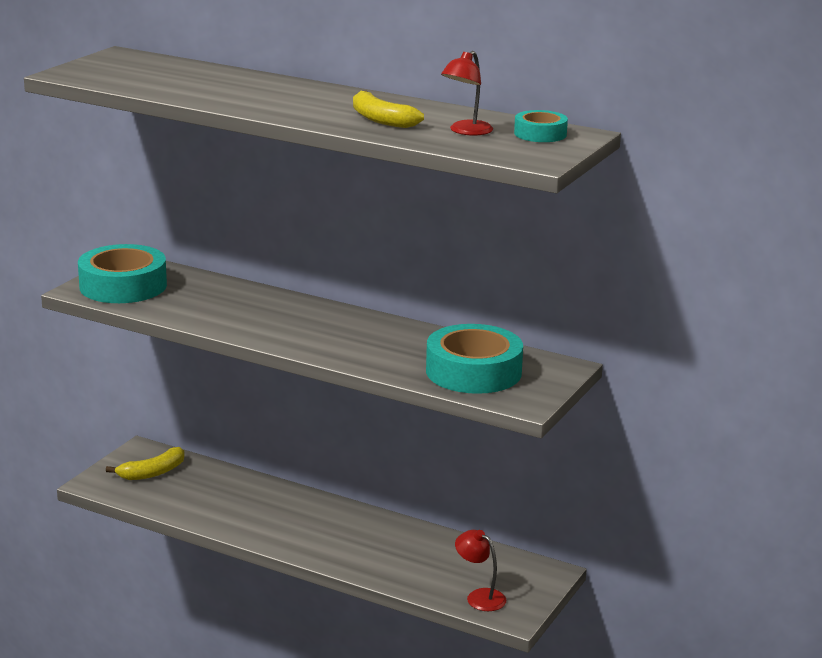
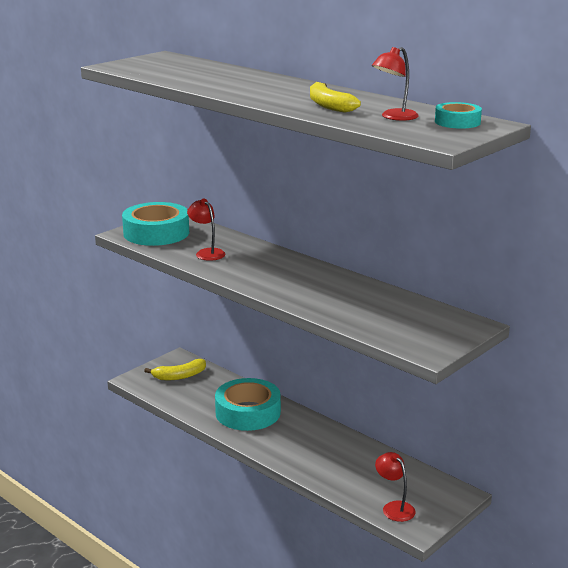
camera: 15 degrees right, 0 degrees up
turquoise tape [426,324,523,394] -> turquoise tape moved to [215,378,281,431]
none -> red lamp [187,198,225,261]

